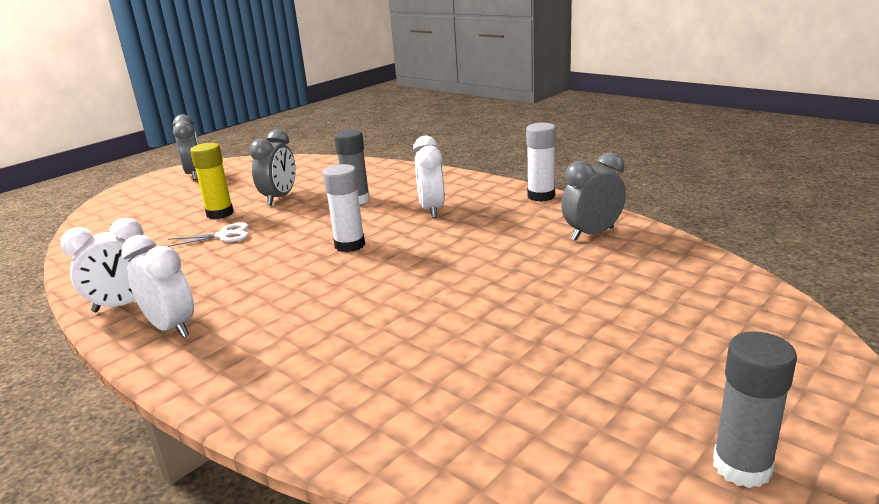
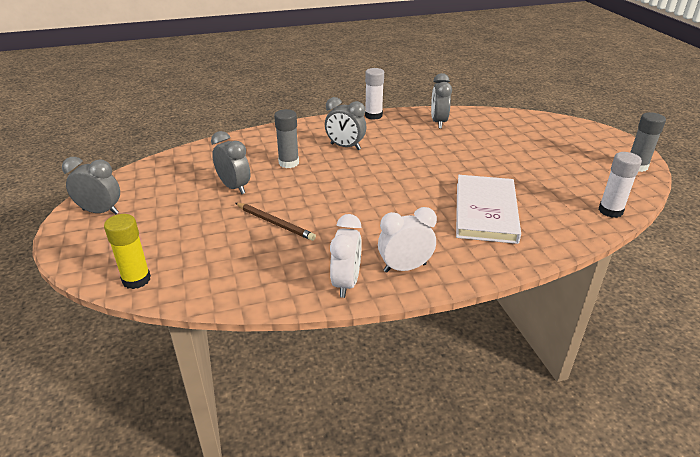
camera: 60 degrees left, 10 degrees up
white scissors [167,223,249,247] -> brown pencil [235,203,316,241]
yellow glue stick [190,143,234,219] -> yellow glue stick moved to [104,214,151,289]
white glue stick [323,164,365,252] -> white glue stick moved to [598,152,642,218]
white clock [413,136,445,218] -> grey clock [325,97,366,150]
none -> white book [456,175,521,244]

